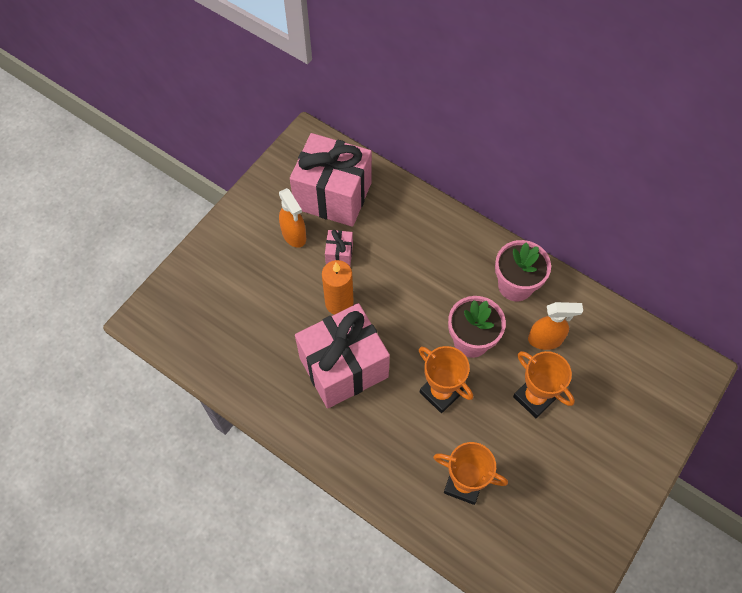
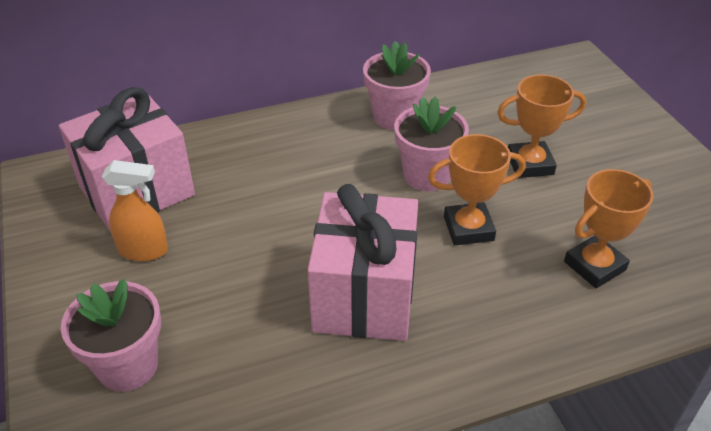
camera: 55 degrees left, 20 degrees down
orange candle [322,260,354,315] -> none
pink gift [325,230,353,266] -> none
orange spray bottle [528,302,583,350] -> none
none -> pink flower pot [61,279,161,392]

